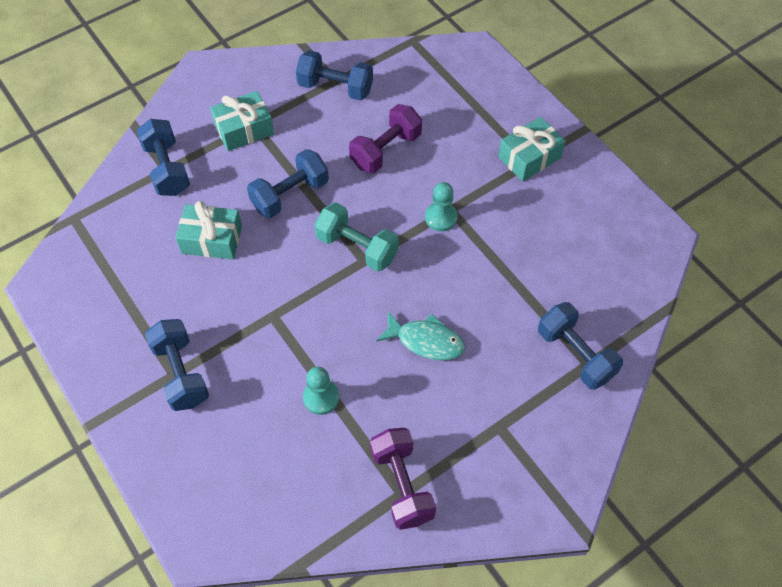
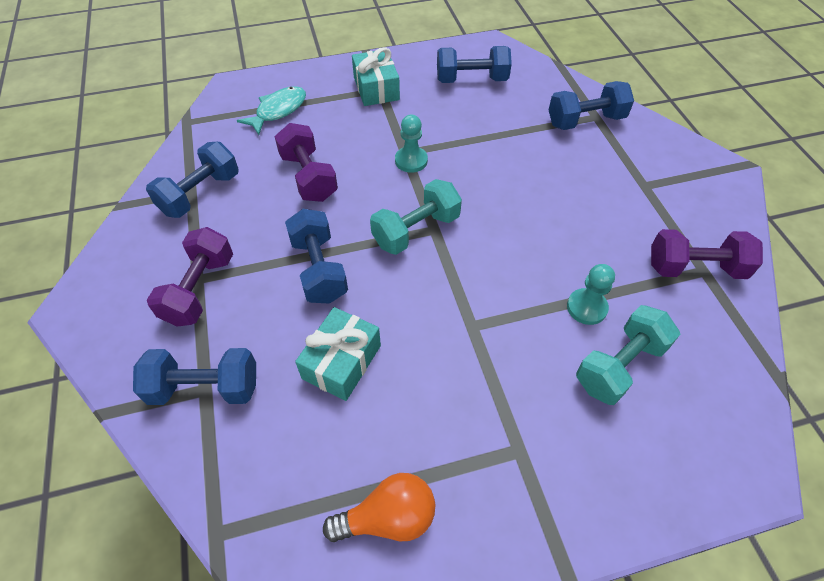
camera: 70 degrees left, 5 degrees down
blue dumbbell [145,319,209,411] -> blue dumbbell moved to [437,46,512,83]
turquoise gift [210,91,274,151] -> purple dumbbell [147,227,233,327]
turquoise fish [376,311,465,360] -> turquoise fish moved to [237,86,306,135]
none -> orange light bulb [323,473,435,542]
none -> turquoise dumbbell [576,305,680,405]

